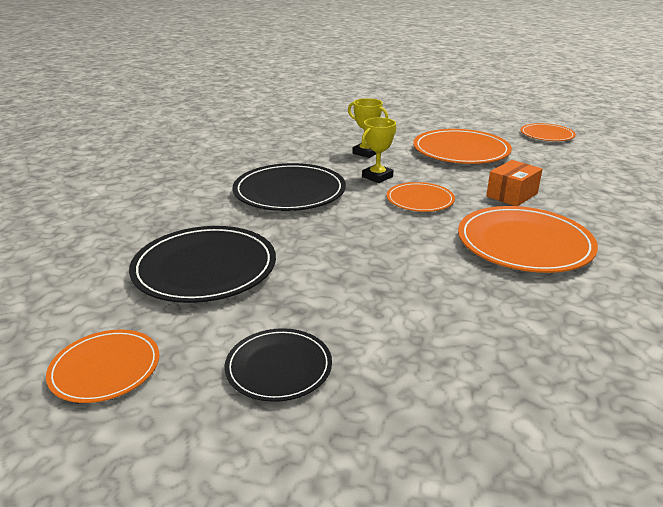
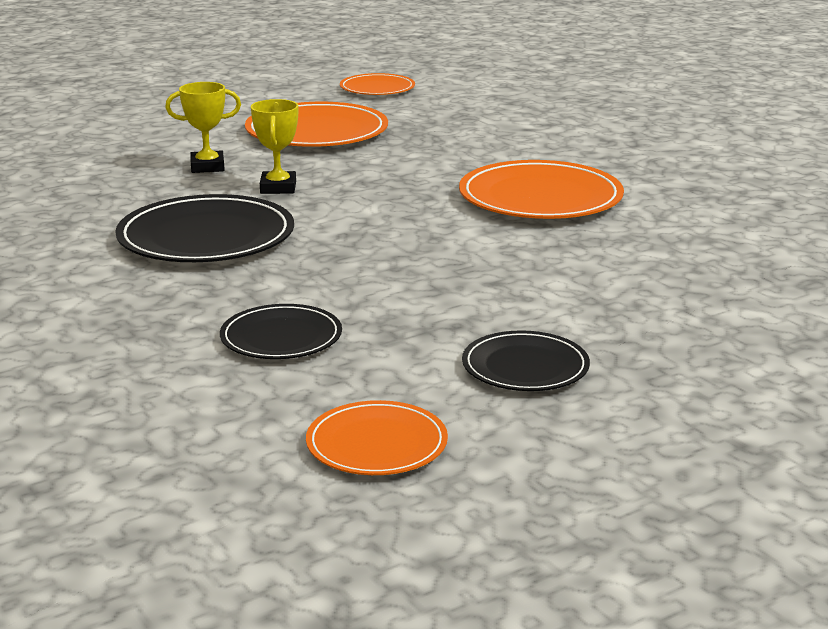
camera: 45 degrees left, 5 degrees down
black plate [129,226,276,303] -> black plate [220,304,342,359], size x0.58
orange plate [387,182,455,212] -> none
orange box [486,160,543,206] -> none

